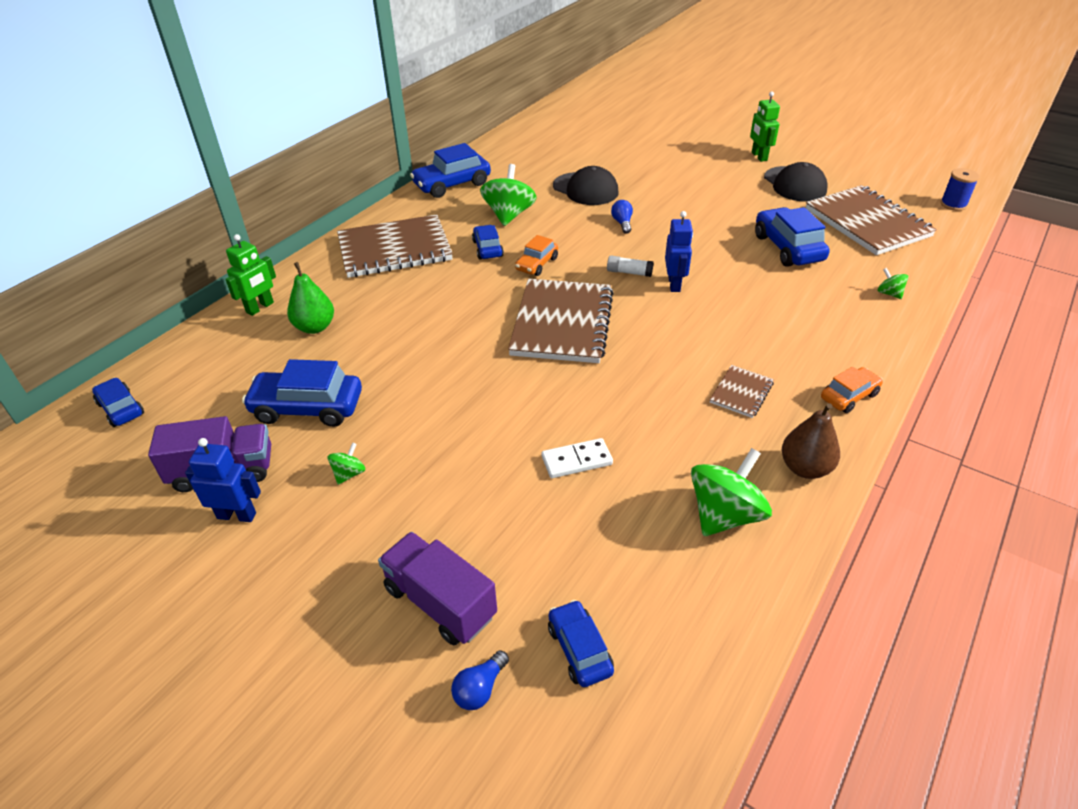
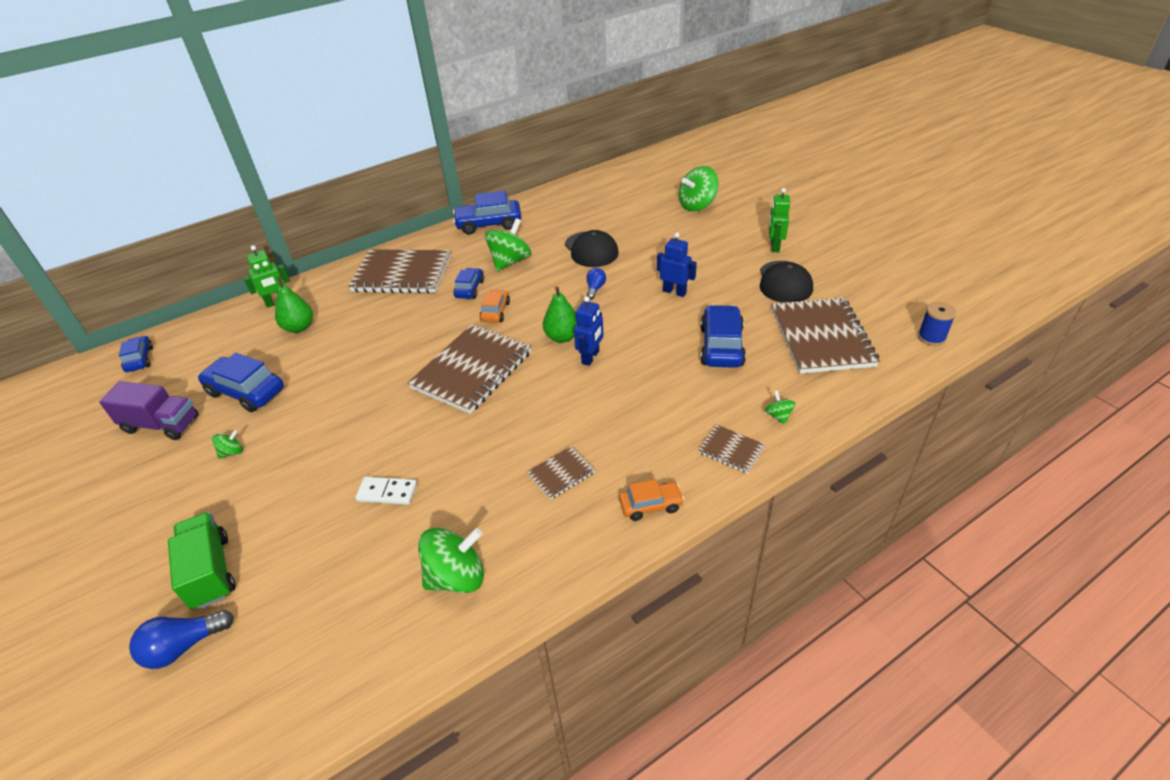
camera: 25 degrees right, 0 degrees up
blue robot [185,438,261,522] -> blue robot moved to [657,232,697,297]
purple truck [378,532,497,646] -> green truck [168,512,236,610]
blue light bulb [451,650,509,710] -> blue light bulb [129,610,234,669], size x1.57
orange car [515,235,558,276] -> orange car turned 135 degrees clockwise [480,289,510,323]
blue car [548,600,614,687] -> none
white glue stick [607,256,654,277] -> green pear [543,287,577,343]
brown pear [782,403,840,479] -> none
none -> green spinning top [679,166,719,212]
none -> brown notebook [698,425,766,473]

